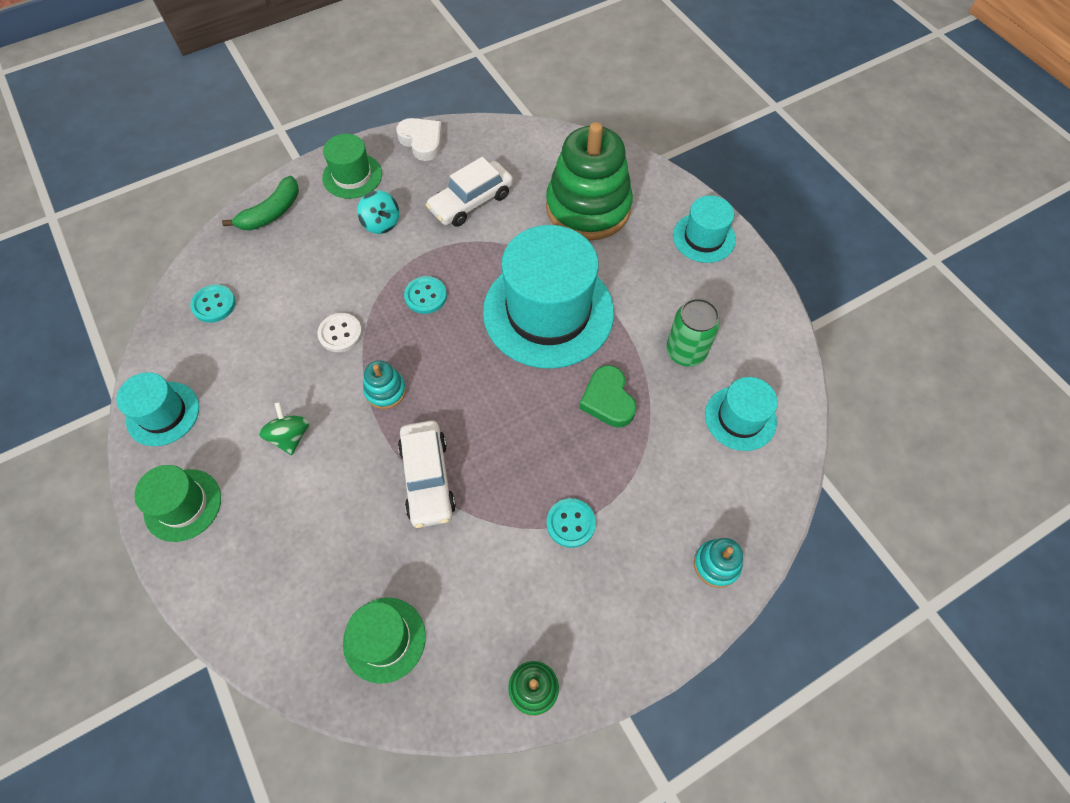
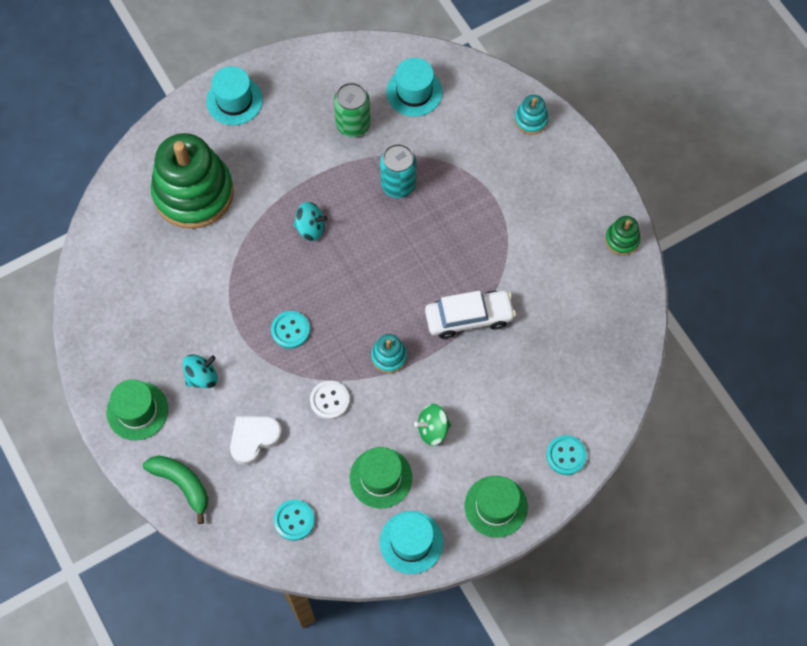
camera: 90 degrees left, 5 degrees up
green hat [343,598,426,684] -> green hat moved to [350,447,412,508]
white heart [396,118,442,161] -> white heart moved to [230,416,282,465]
white car [426,157,513,227] -> none
turquoise hat [483,225,614,369] -> turquoise spinning top [293,202,328,241]
turquoise button [547,498,596,548] -> turquoise button moved to [546,435,587,475]
green heart [579,365,636,428] -> turquoise can [380,144,416,198]

